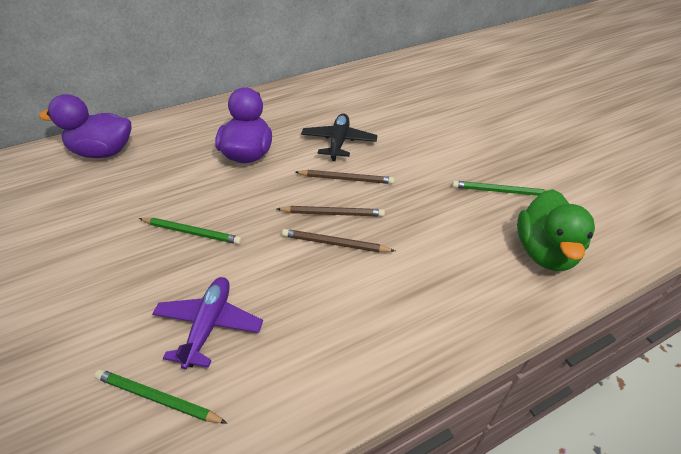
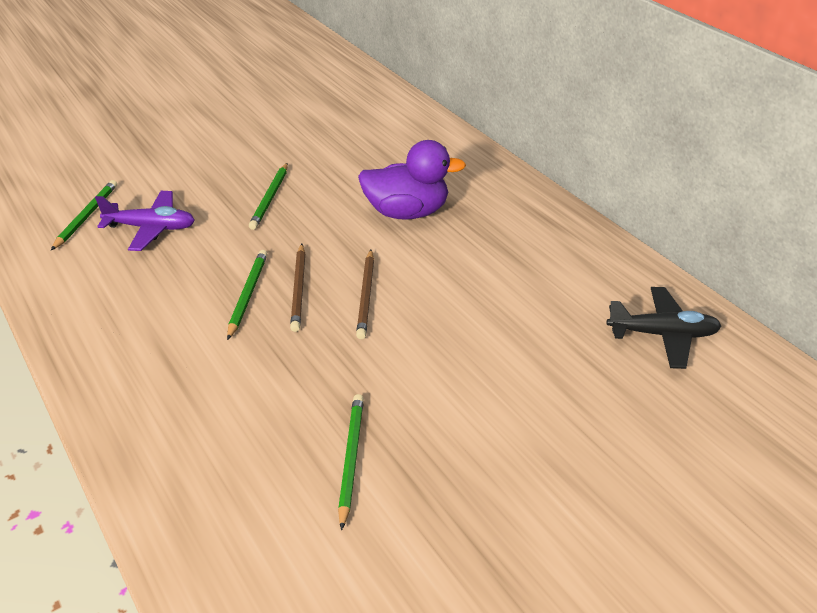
camera: 85 degrees right, 5 degrees down
purple duck [39,94,132,158] -> none
brown pencil [282,229,395,252] -> green pencil [227,250,267,340]
black plane [301,113,377,161] -> black plane moved to [607,287,721,369]
green duck [517,189,595,271] -> none

